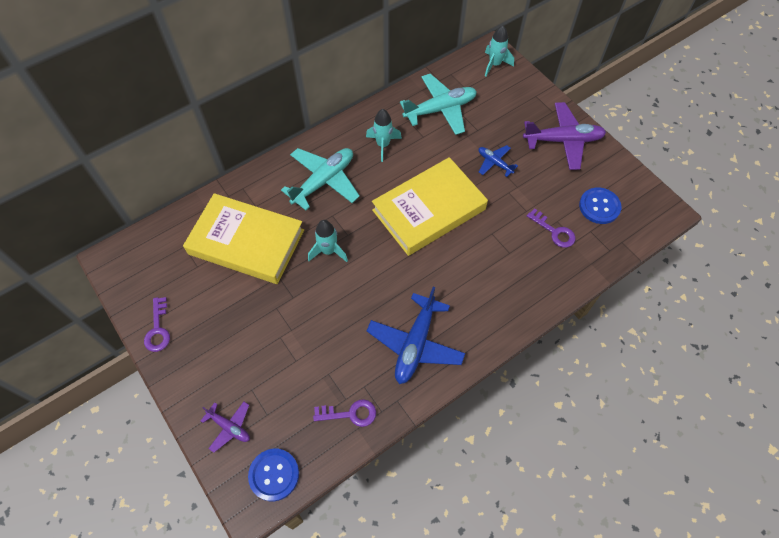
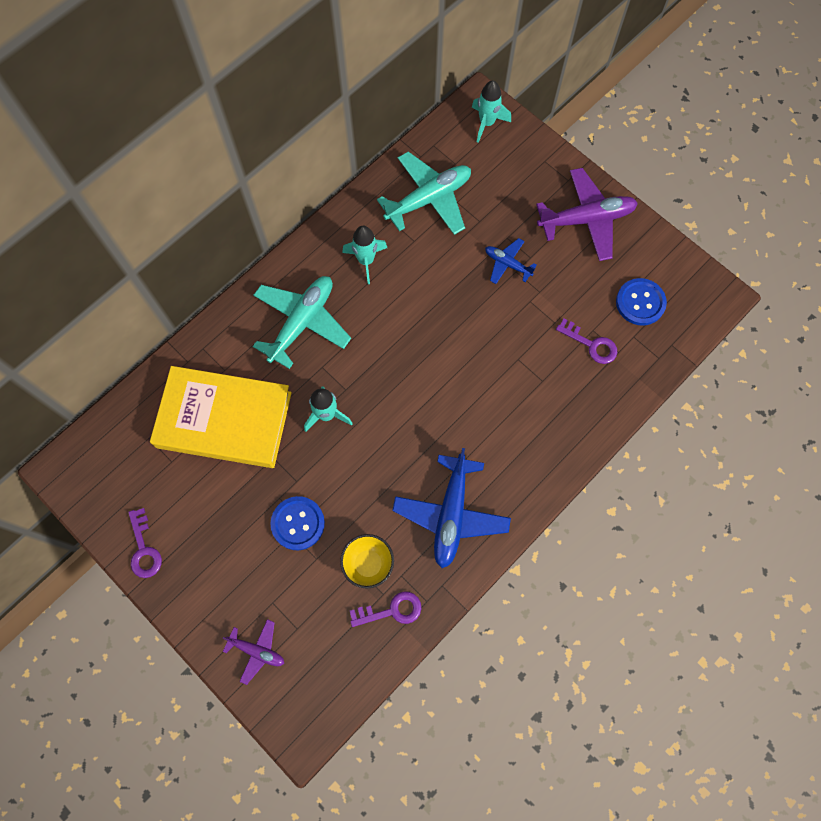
camera: 10 degrees left, 10 degrees up
blue button [248,449,299,501] -> blue button moved to [270,496,325,550]
yellow book [372,157,488,256] -> none
none -> yellow bowl [340,534,394,589]

